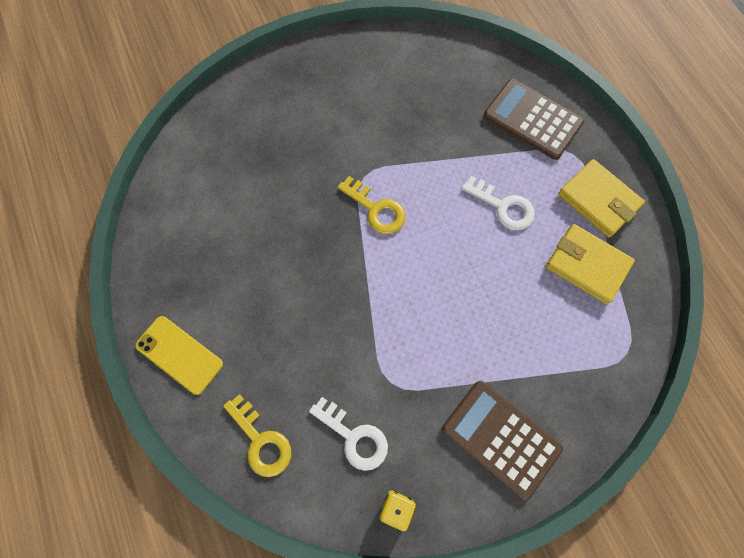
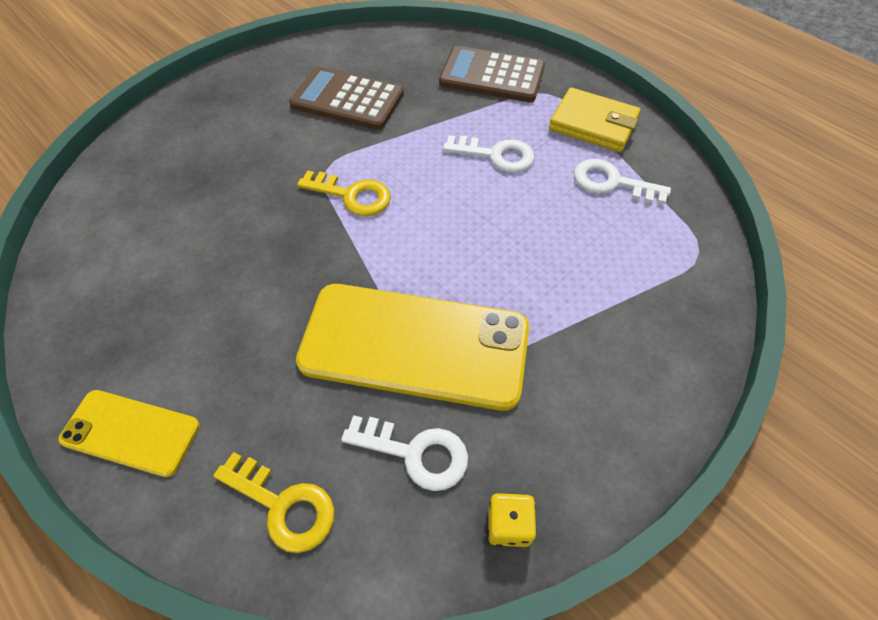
camera: 20 degrees left, 15 degrees down
brown calculator [442,381,563,500] -> brown calculator moved to [289,67,404,130]
yellow wallet [546,224,635,304] -> white key [574,159,671,205]
none -> yellow phone [296,284,529,411]

